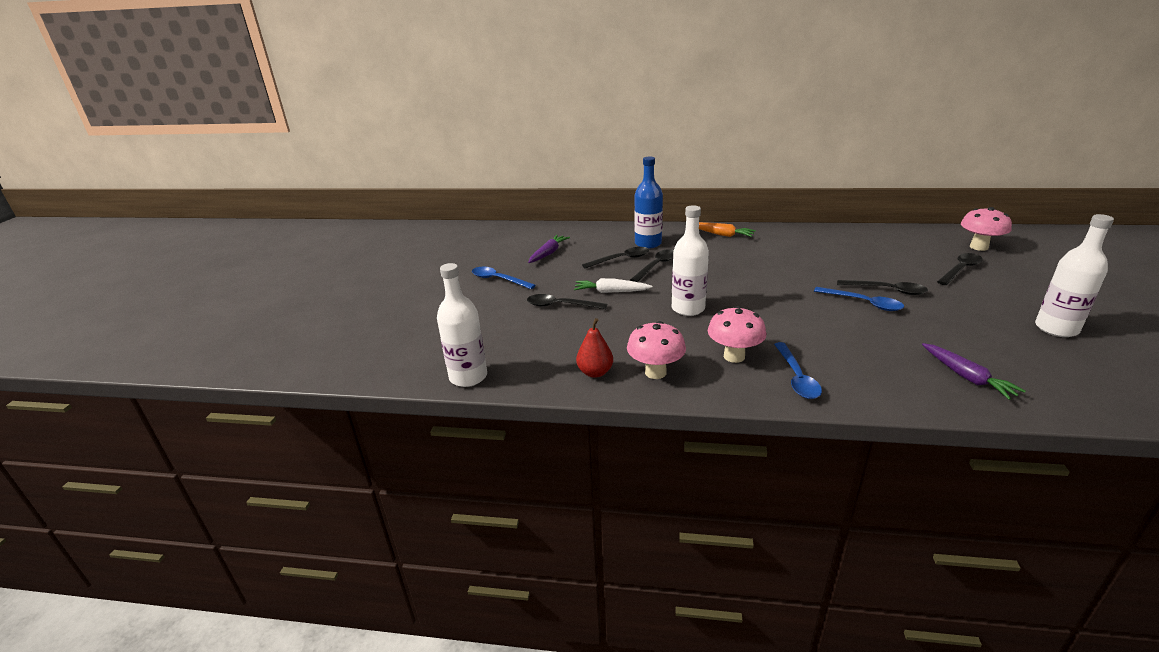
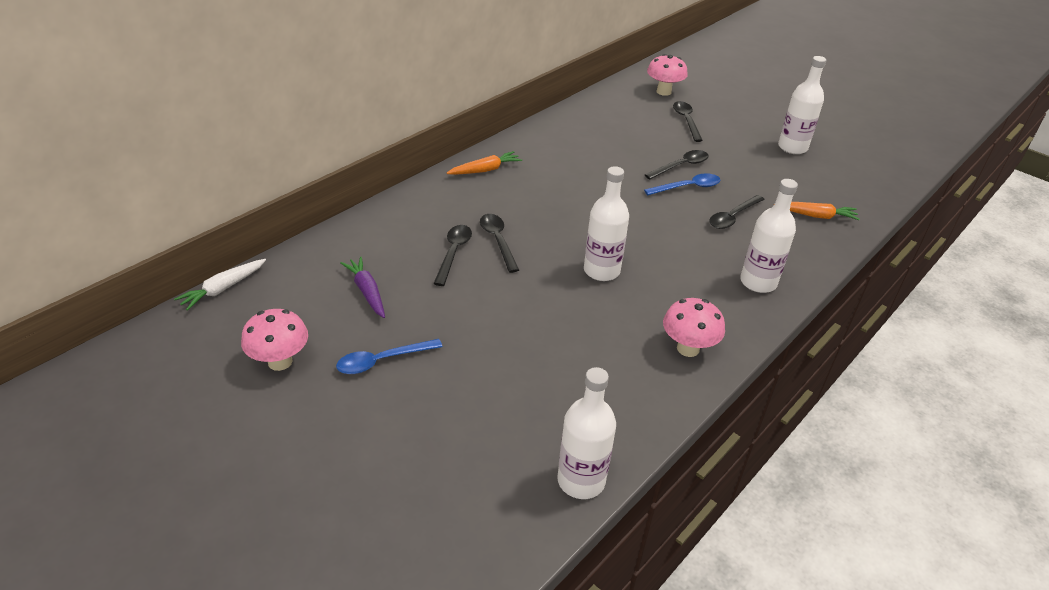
camera: 60 degrees left, 10 degrees up
black spoon [527,294,607,309] -> black spoon moved to [709,195,765,229]
white carrot [574,278,653,293] -> white carrot moved to [174,259,266,311]
red pear [576,318,613,378] -> none
blue bottle [634,157,663,249] -> none
pink mushroom [708,306,766,363] -> pink mushroom moved to [241,309,308,371]
blue spoon [774,342,822,399] -> white bottle [740,179,798,293]
purple carrot [922,343,1026,400] -> orange carrot [790,202,860,220]

